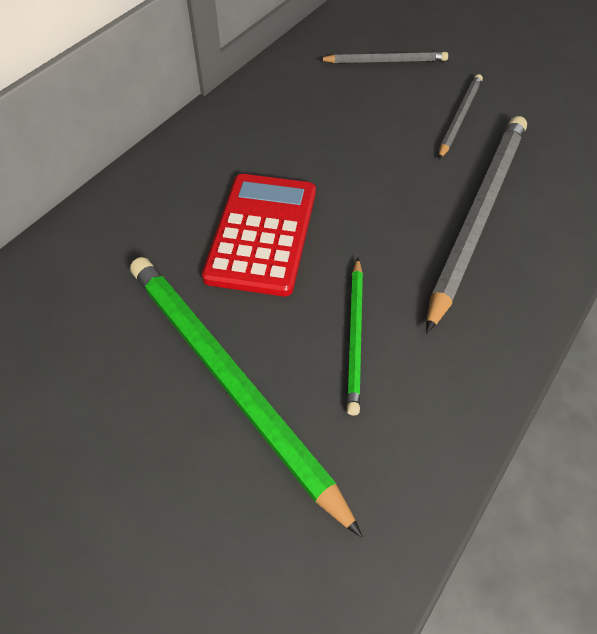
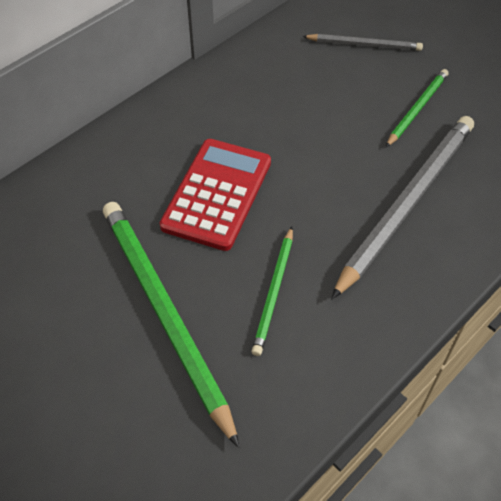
camera: 10 degrees right, 0 degrees up
grey pencil [439,74,483,159] -> green pencil [386,69,449,147]

